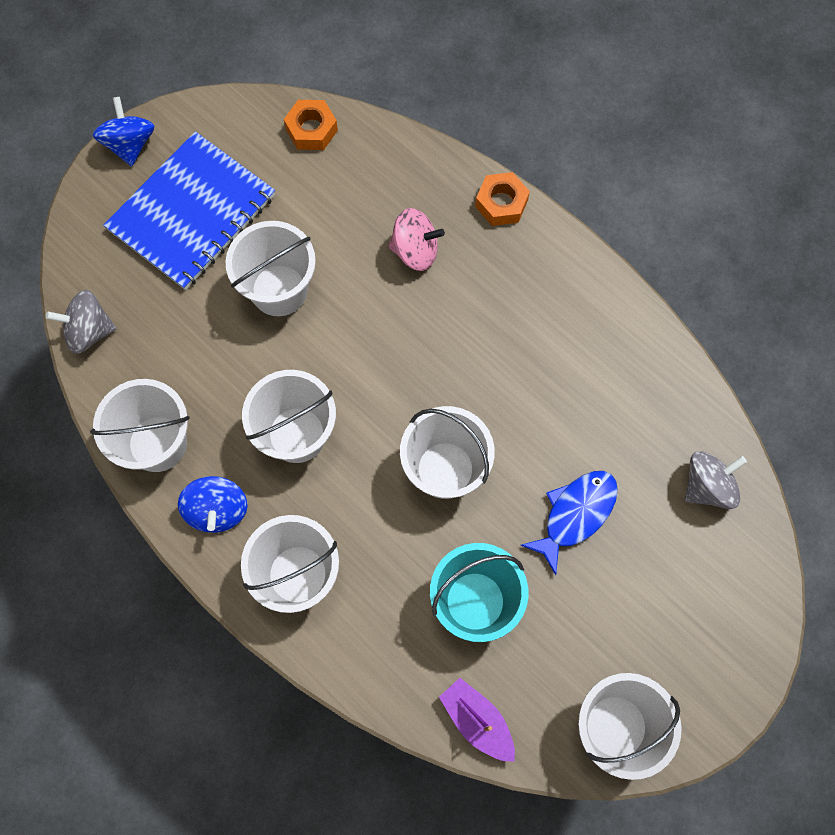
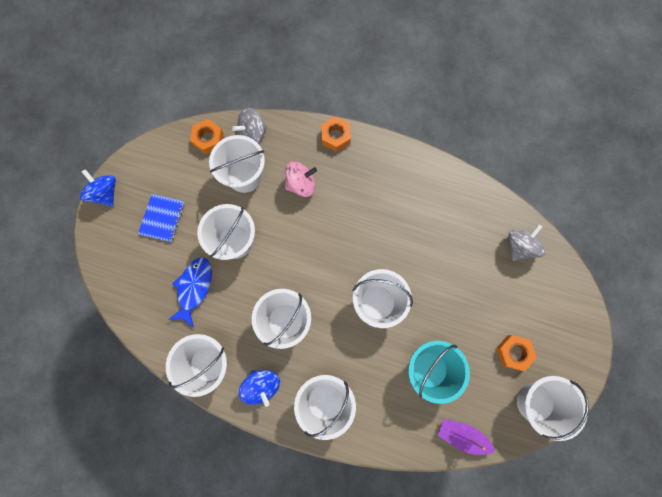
camera: 25 degrees left, 5 degrees up
grey spinning top [46,290,117,354] -> grey spinning top moved to [232,108,267,144]
blue notebook [103,131,275,290] -> blue notebook [138,194,184,242], size x0.50
blue fish [521,471,618,575] -> blue fish moved to [168,258,212,328]
none -> white bucket [209,135,265,193]
none -> orange nut [496,335,537,371]

